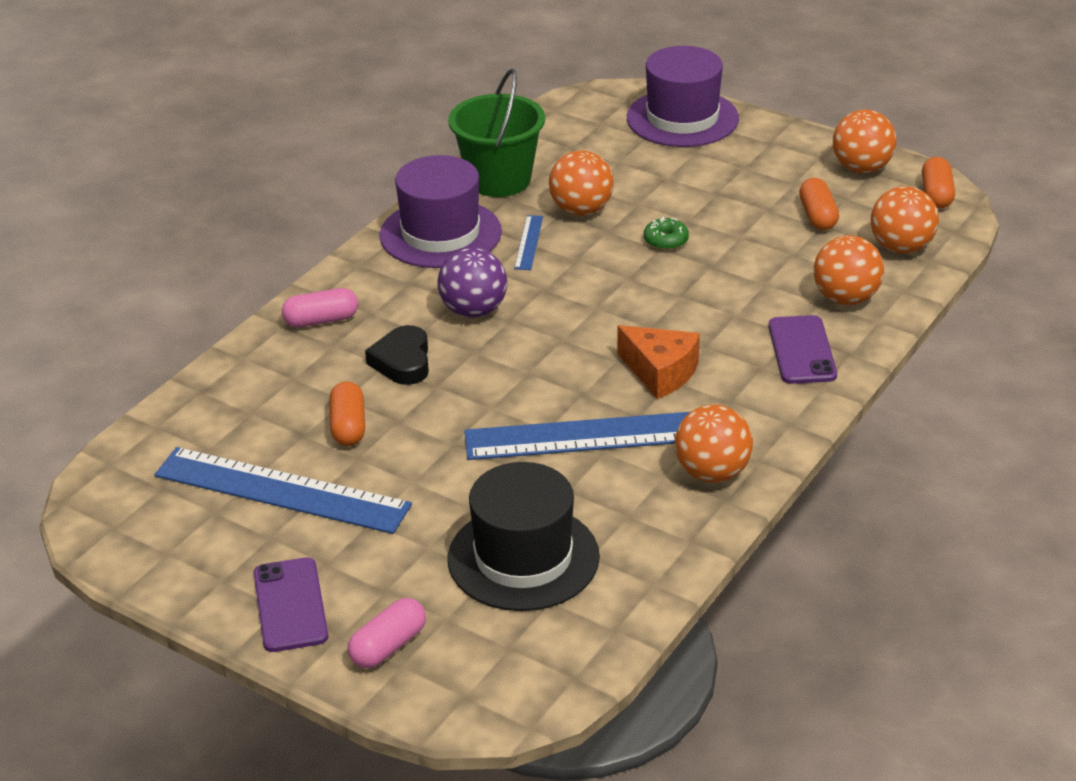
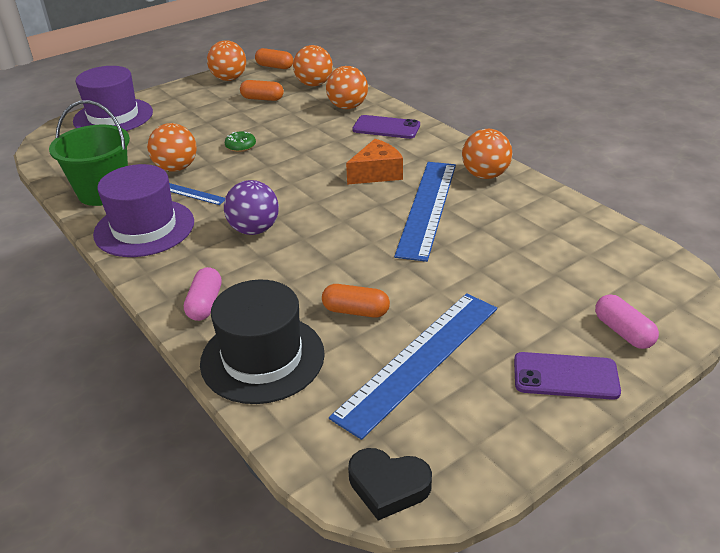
camera: 70 degrees left, 0 degrees up
black heart [365,325,429,385] -> black heart moved to [348,448,432,521]
black hat [448,462,600,611] -> black hat moved to [200,280,325,404]

